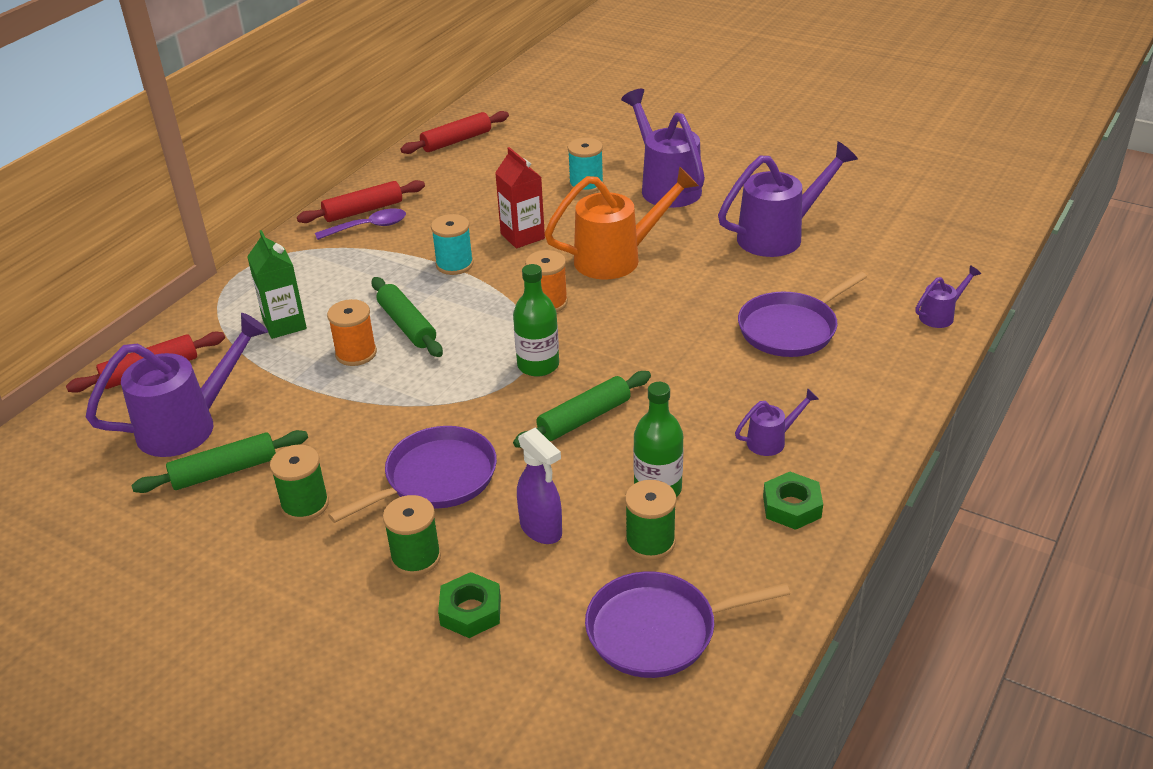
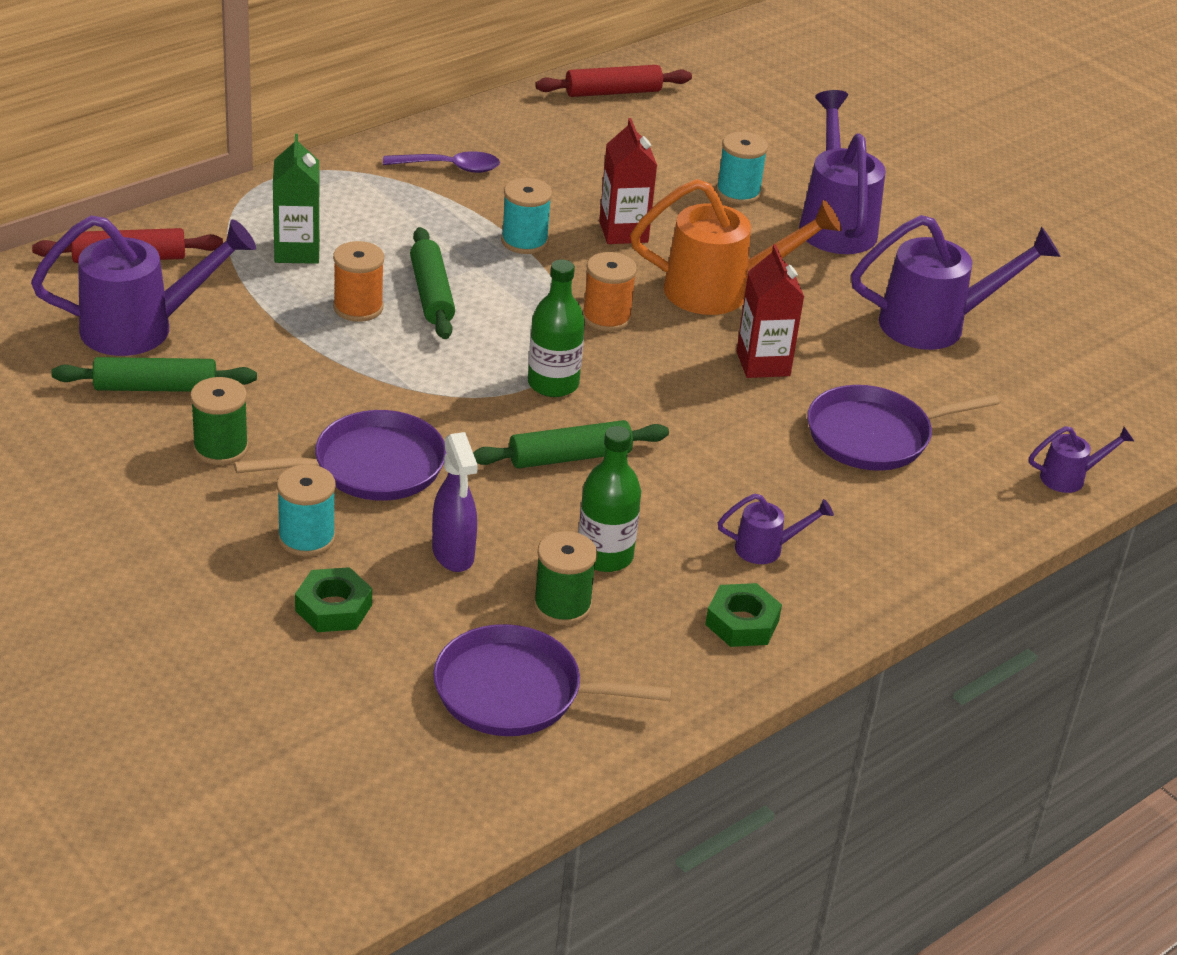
camera: 15 degrees right, 0 degrees up
red rolling pin [297,180,425,223] -> none
green spool [383,495,441,576] -> turquoise spool [277,464,336,556]
none -> red carton [737,244,804,378]

